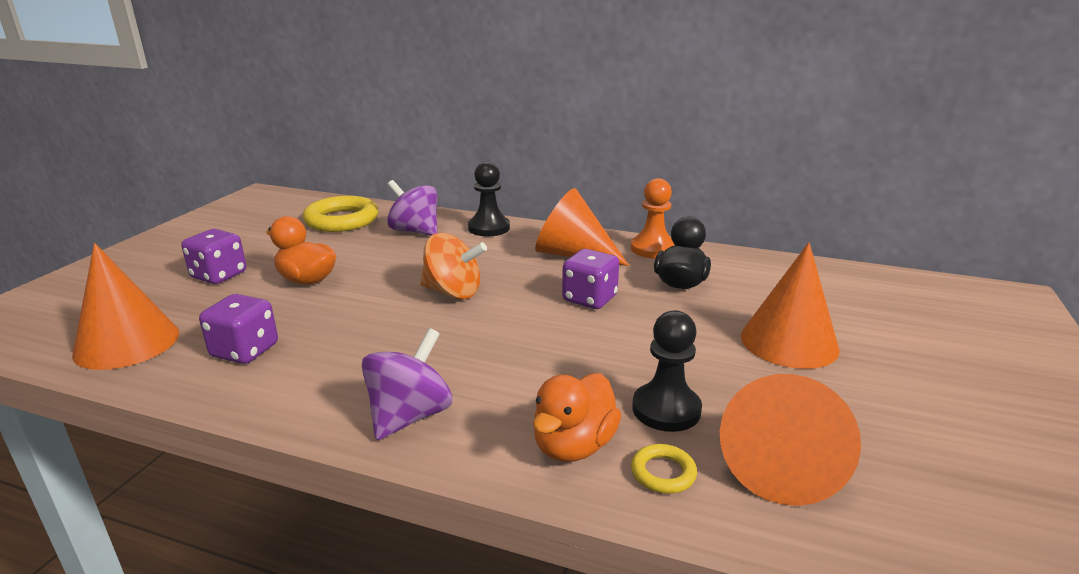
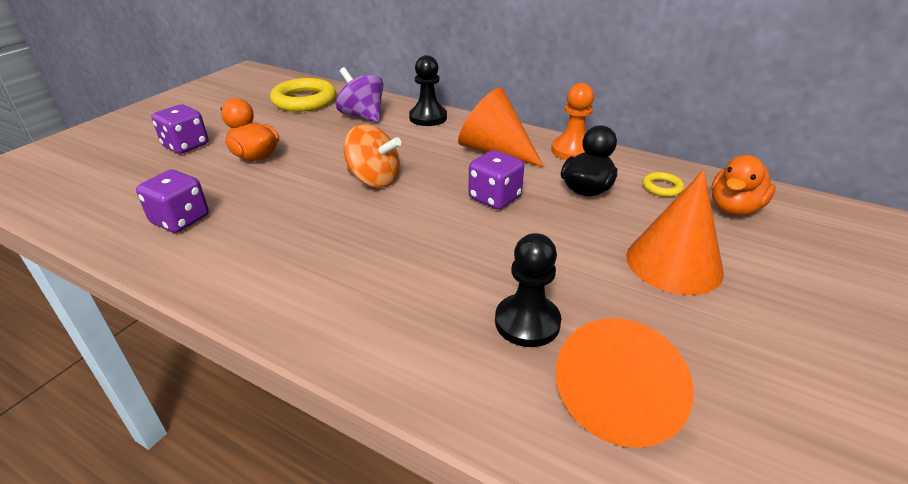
camera: 10 degrees right, 10 degrees up
orange cone [72,243,179,370] -> none
purple spinning top [361,328,453,440] -> none
orange duck [533,373,621,462] -> orange duck moved to [711,155,776,215]
yellow ring [631,444,697,494] -> yellow ring moved to [643,172,684,197]

